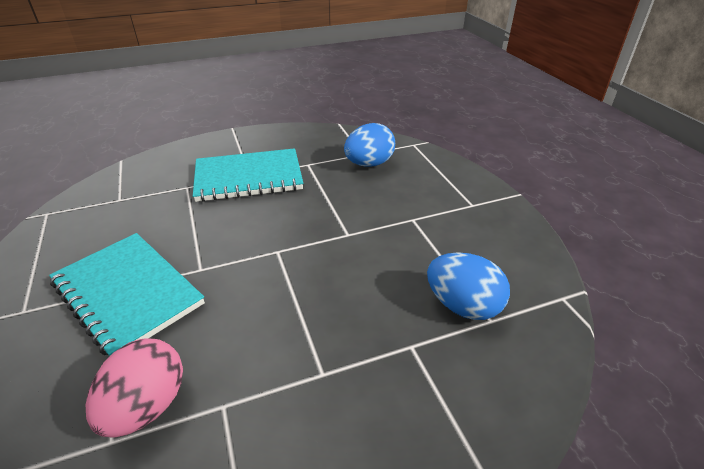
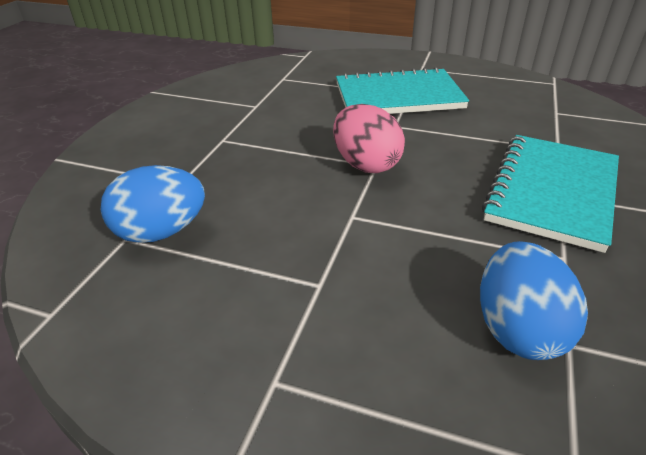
camera: 130 degrees right, 0 degrees up
pink egg [86,338,183,438] -> pink egg moved to [333,104,405,173]

